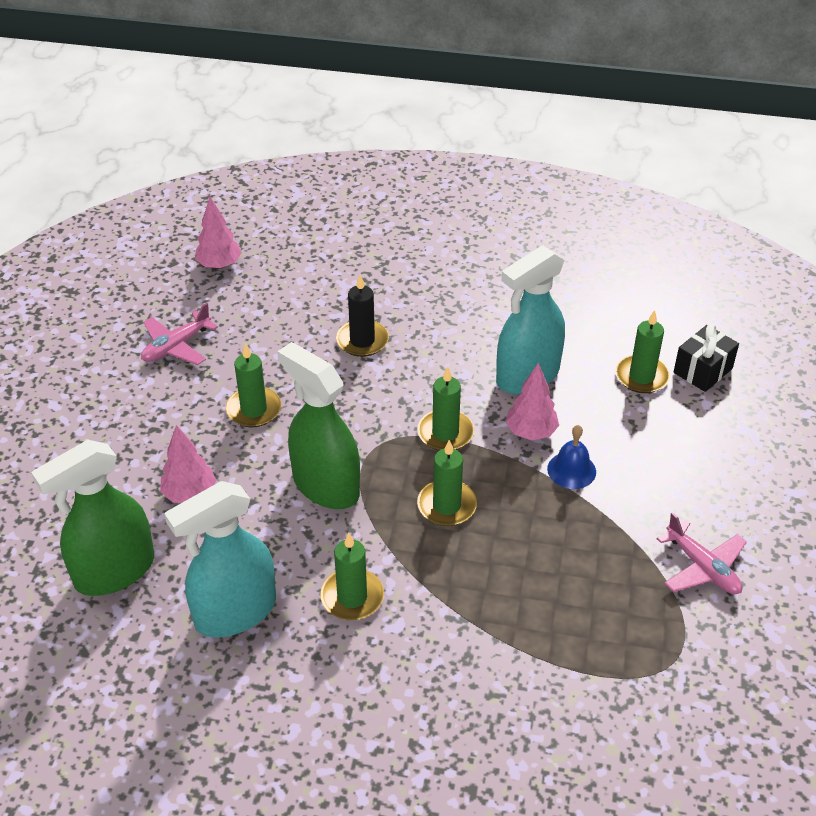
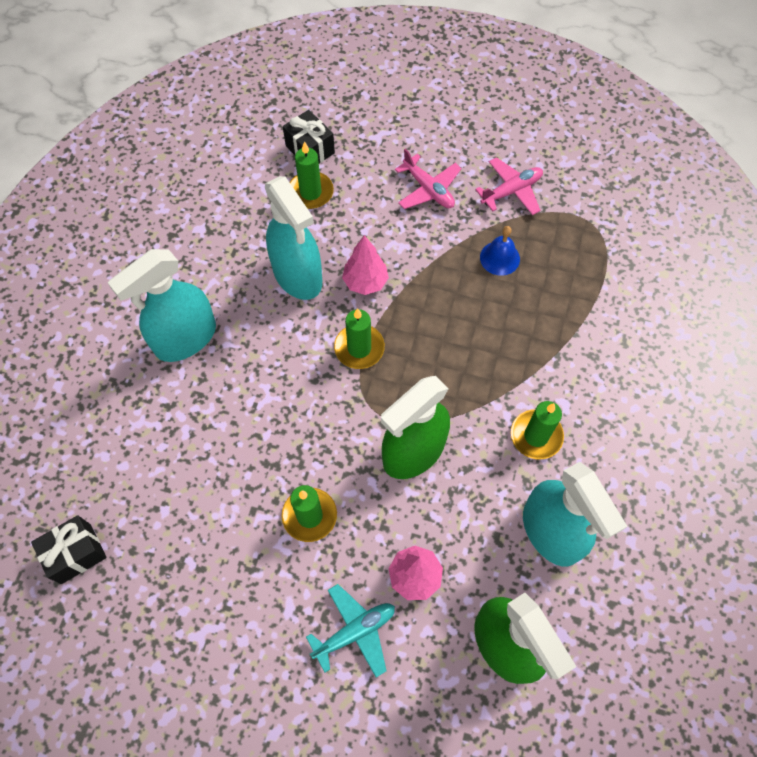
camera: 85 degrees left, 20 degrees up
pink plane [141,303,218,365] -> pink plane moved to [395,148,462,209]
pink tree [195,197,242,269] -> black gift [31,515,107,584]
black candle [336,275,389,357] -> none
green candle [417,440,477,526] -> none
blue bell [547,425,596,489] -> blue bell moved to [480,226,520,276]
none -> turquoise spray bottle [108,249,216,362]
none -> turquoise plane [306,584,395,677]

